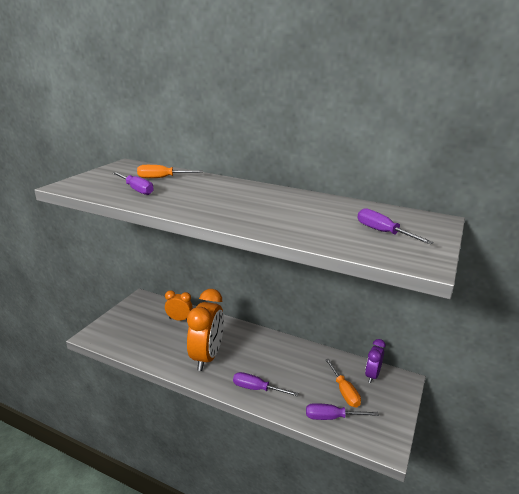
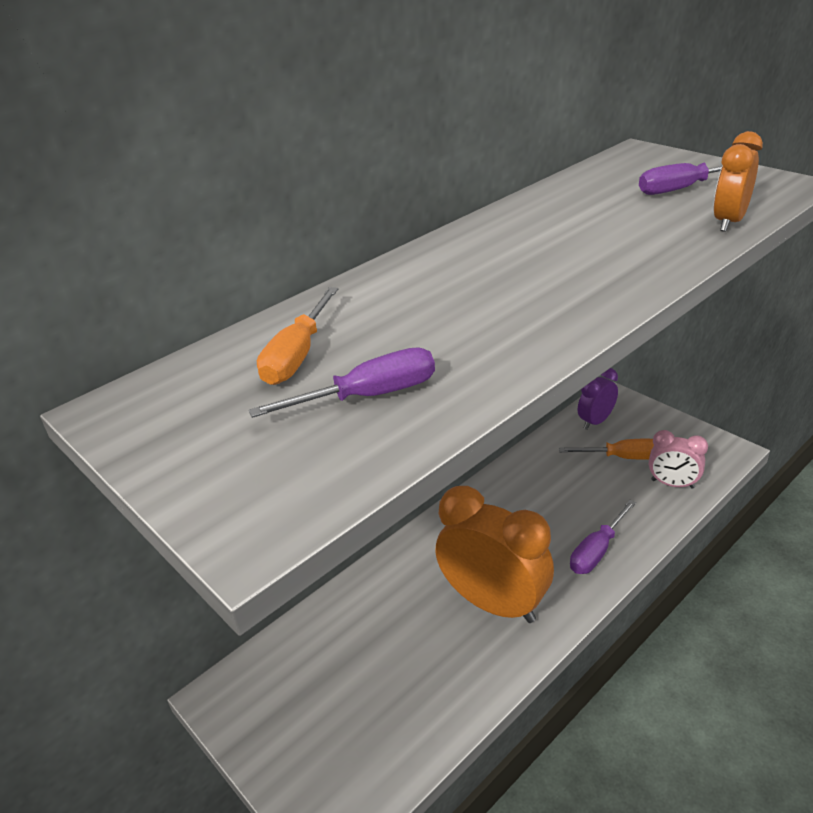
camera: 65 degrees left, 10 degrees up
orange clock [165,290,193,321] -> orange clock moved to [713,131,763,232]
purple screwdriver [306,403,379,420] -> pink clock [649,430,708,489]
purple clock [365,339,386,383] -> purple clock turned 90 degrees clockwise [578,368,618,430]

